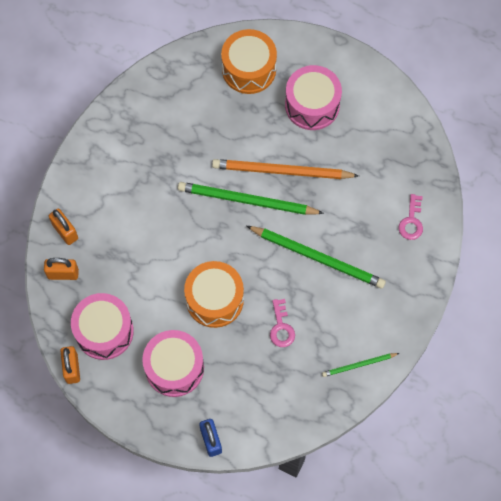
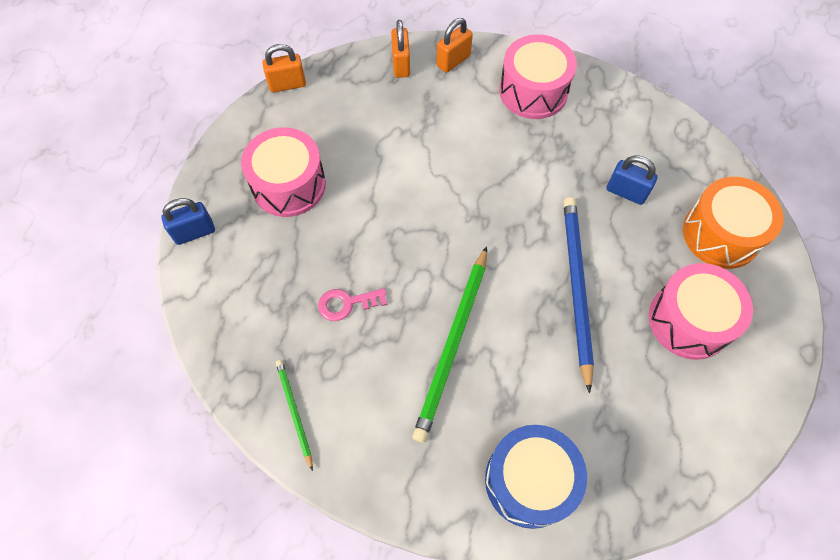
camera: 85 degrees right, 5 degrees down
pink drum [71,293,134,360] -> pink drum moved to [499,34,577,119]
green pencil [178,182,324,215] -> none
orange drum [184,261,244,328] -> none
orange pencil [212,159,359,179] -> blue pencil [563,197,594,393]
pink key [398,194,423,240] -> blue drum [485,425,587,529]
none -> blue padlock [606,156,658,205]

